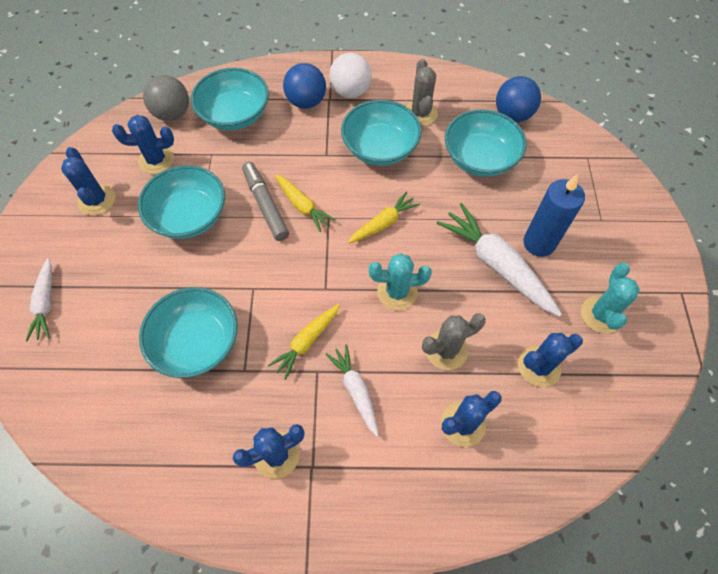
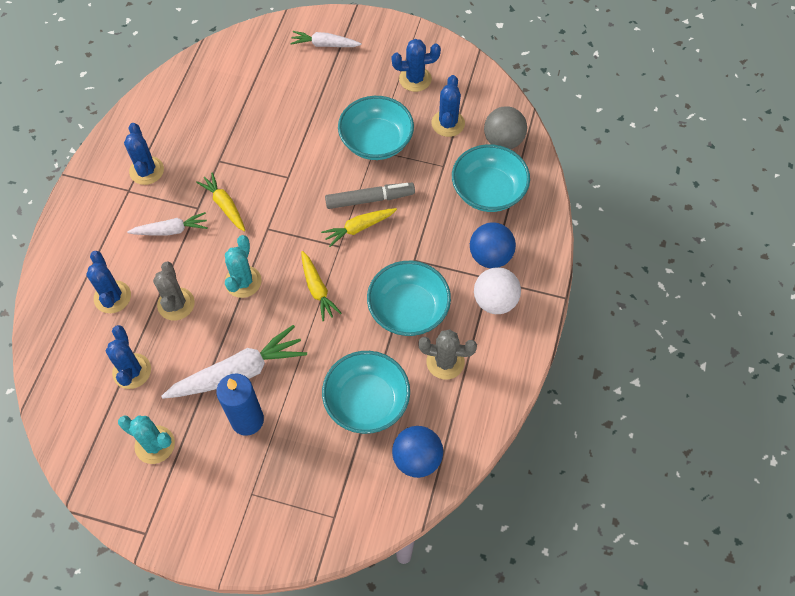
camera: 105 degrees right, 0 degrees up
turquoise bowl [139,287,238,378] -> none

